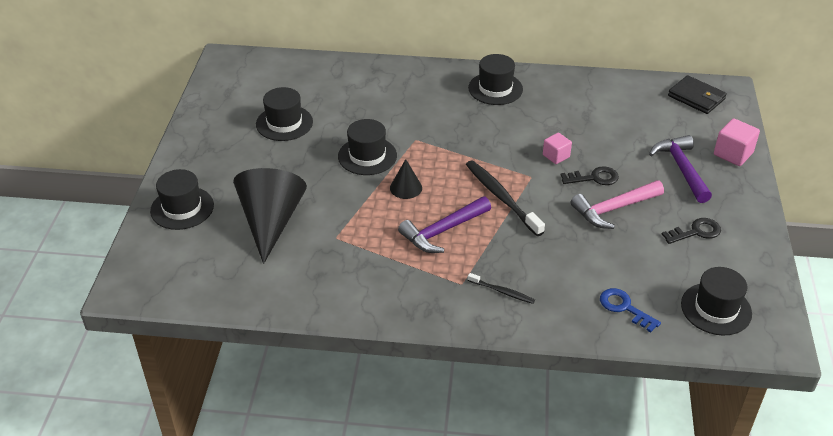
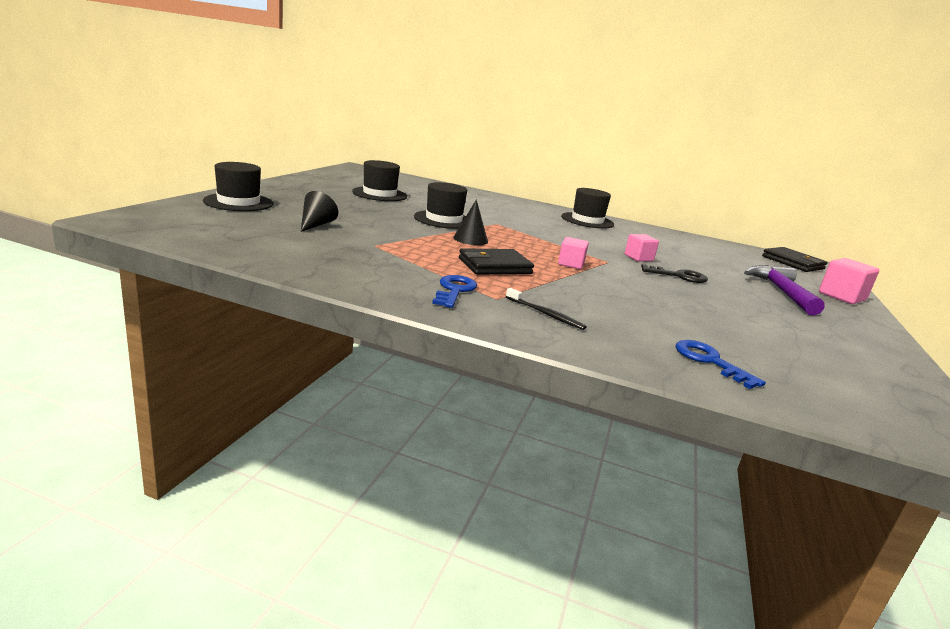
camera: 10 degrees right, 20 degrees down
black cone [233,168,307,264] -> black cone [301,191,338,232], size x0.47
purple hammer [398,196,491,253] -> black wallet [459,248,534,275]
black toothbrush [466,160,545,236] -> pink cube [558,237,589,269]
pink hammer [571,180,664,229] -> none
black key [662,218,721,244] -> none
black hat [681,267,752,335] -> none
none -> blue key [432,275,477,308]

